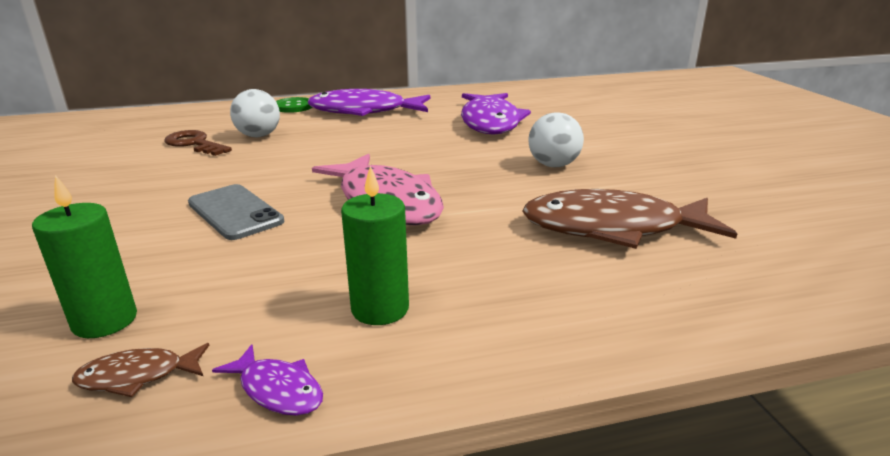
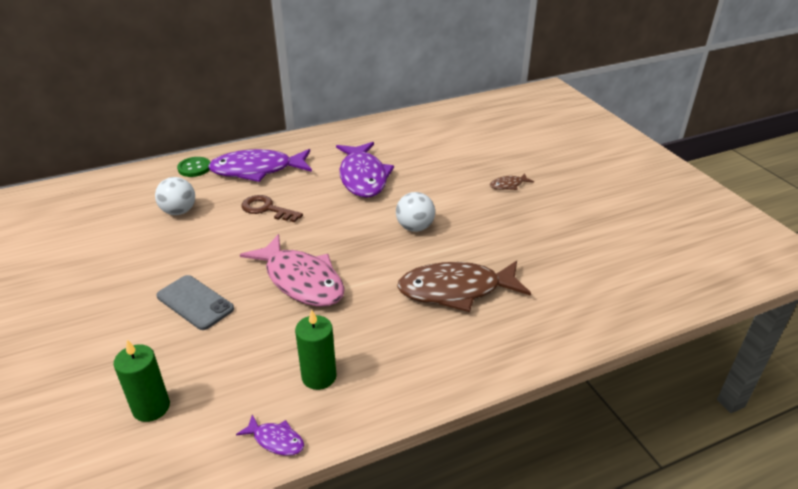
camera: 10 degrees left, 10 degrees up
brown fish [72,343,209,397] -> brown fish moved to [490,173,534,190]
brown key [164,130,232,156] -> brown key moved to [241,195,303,222]

